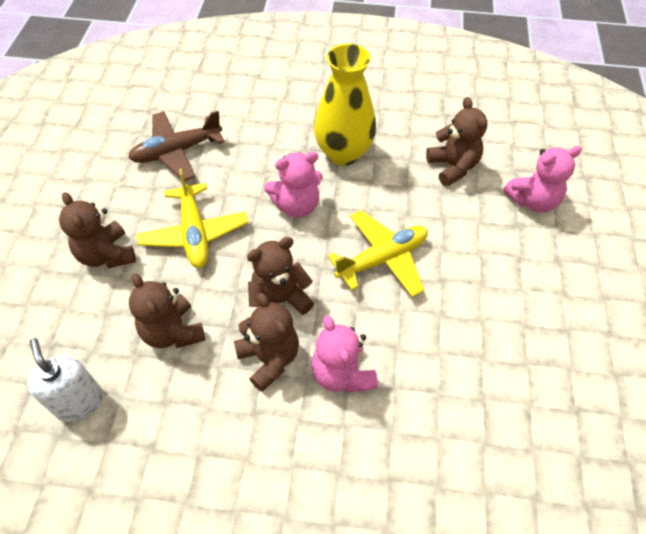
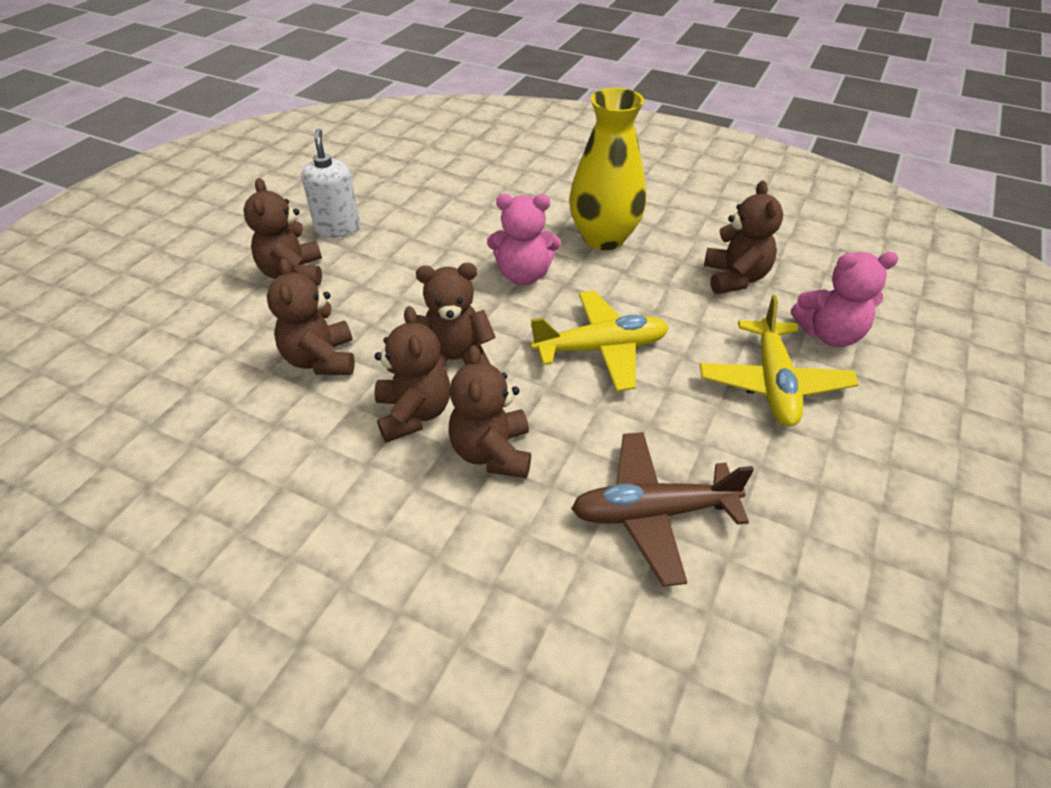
camera: 20 degrees right, 10 degrees down
white soap dispenser [27,338,103,422] -> white soap dispenser moved to [301,128,360,238]
brown plane [128,111,225,181] -> brown plane moved to [571,432,754,586]
yellow plane [137,169,248,268] -> yellow plane moved to [700,295,859,426]
pink teddy bear [311,315,378,393] -> brown teddy bear [448,345,531,478]

